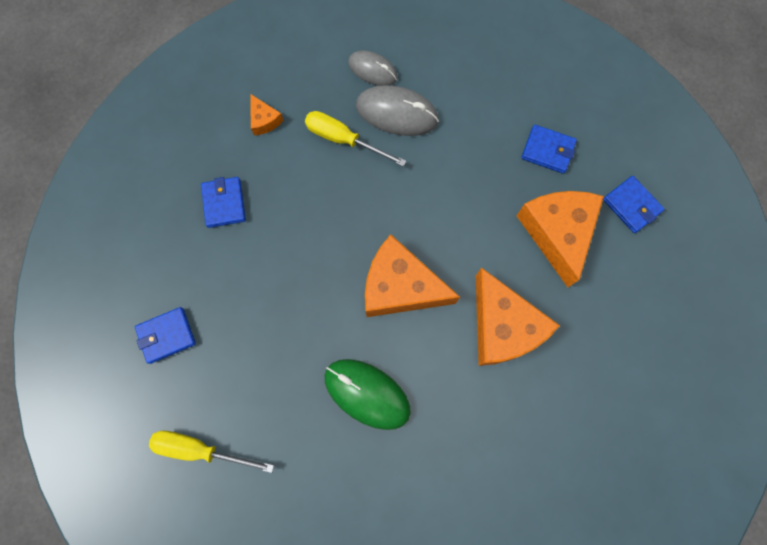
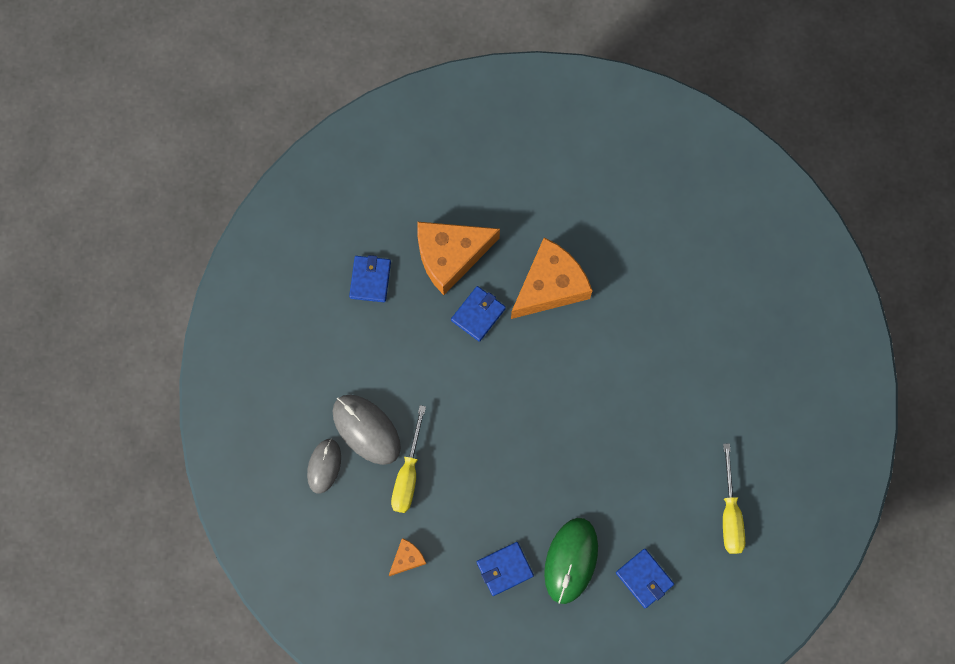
camera: 105 degrees left, 0 degrees up
green mouse [325,359,411,430] -> green mouse moved to [544,518,598,604]
grey mouse [356,85,439,136] -> grey mouse turned 45 degrees counterclockwise [333,395,401,465]
orange cheese [365,234,460,317] -> none
blue wallet [603,176,665,233] -> blue wallet moved to [451,286,506,342]

